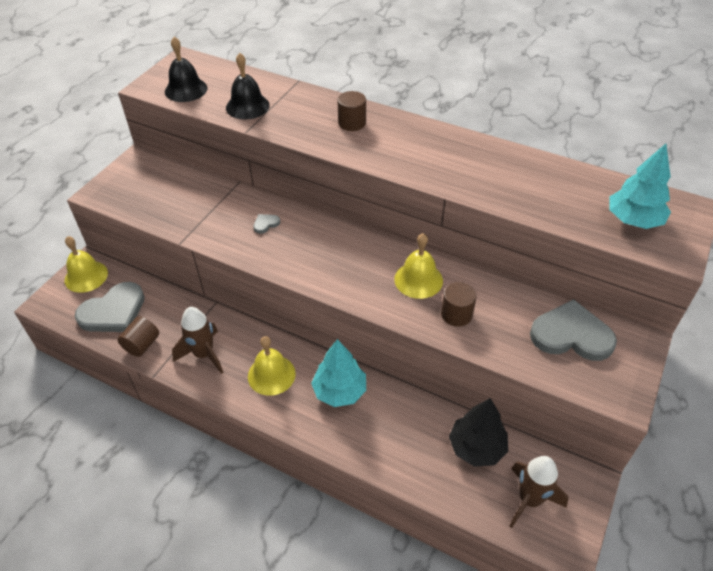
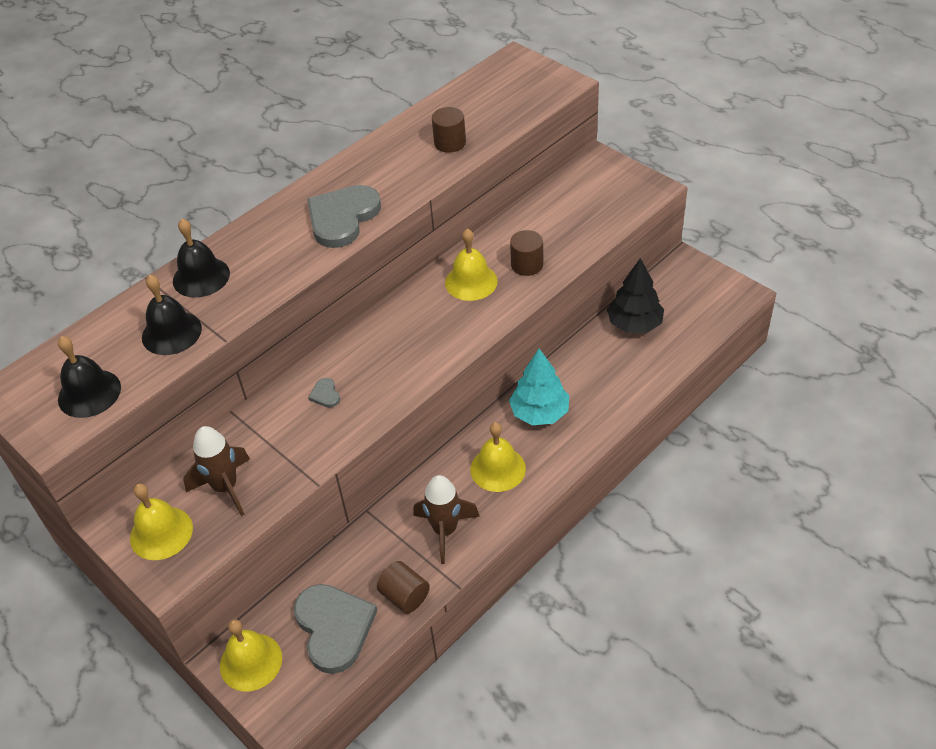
camera: 70 degrees left, 0 degrees up
brown cylinder [337,91,366,131] -> brown cylinder moved to [432,107,466,153]
brown rocket [509,456,568,528] -> brown rocket moved to [183,426,250,516]
grey heart [530,299,617,361] -> grey heart moved to [307,185,381,248]
turquoise tree [609,144,671,229] -> none
none -> yellow bell [130,484,193,560]
none -> black bell [173,219,230,298]

